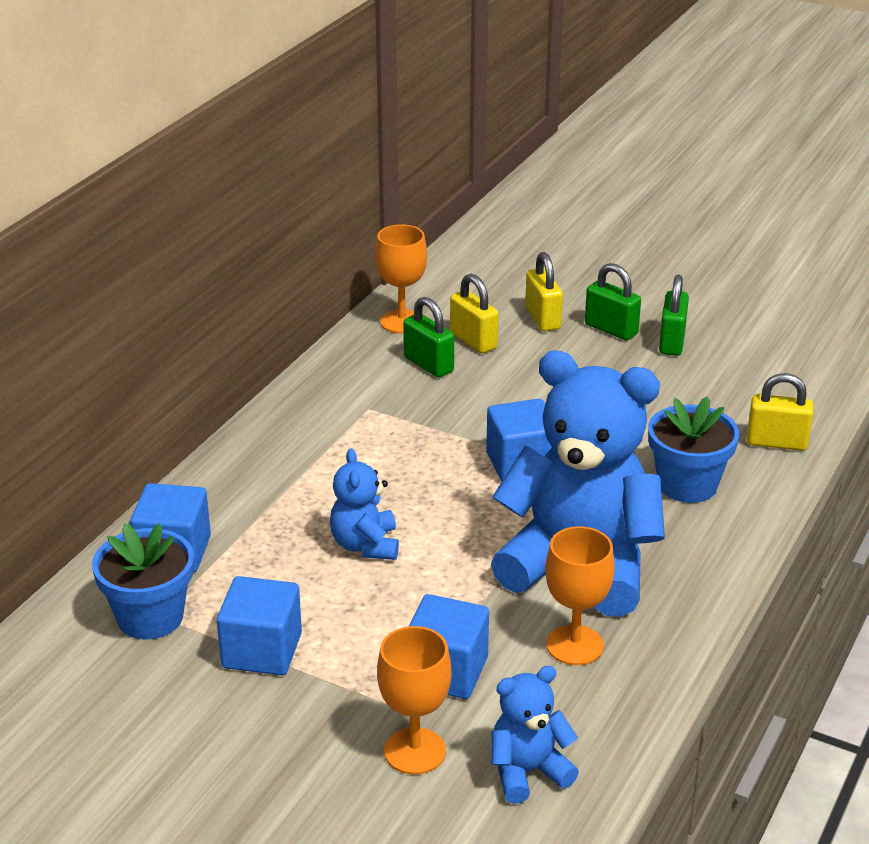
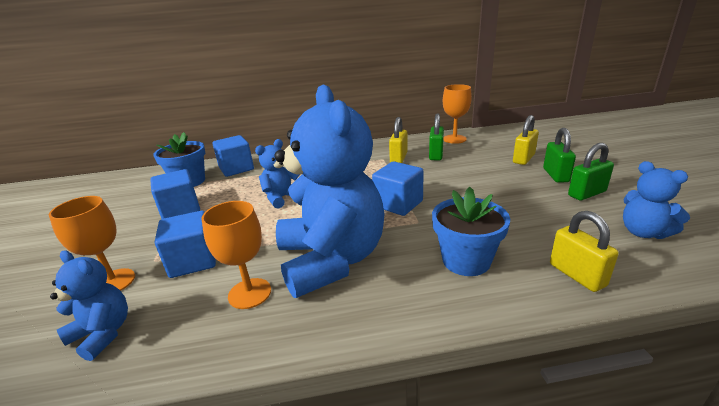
camera: 55 degrees right, 5 degrees down
yellow padlock [450,274,499,353] -> yellow padlock moved to [389,117,407,163]
none -> blue teddy bear [623,161,690,239]

